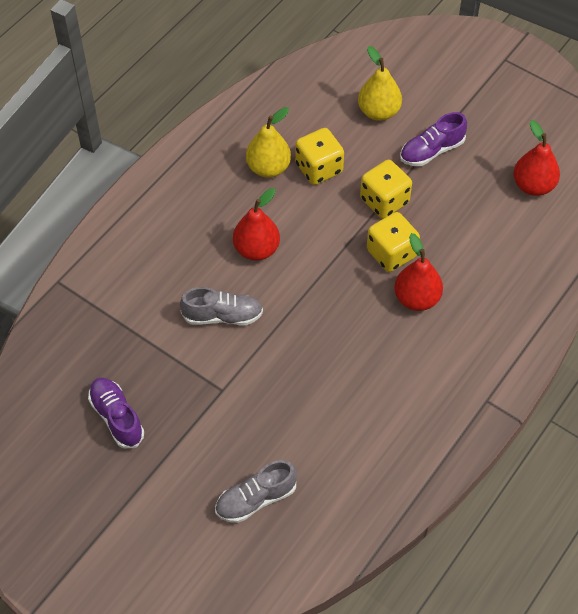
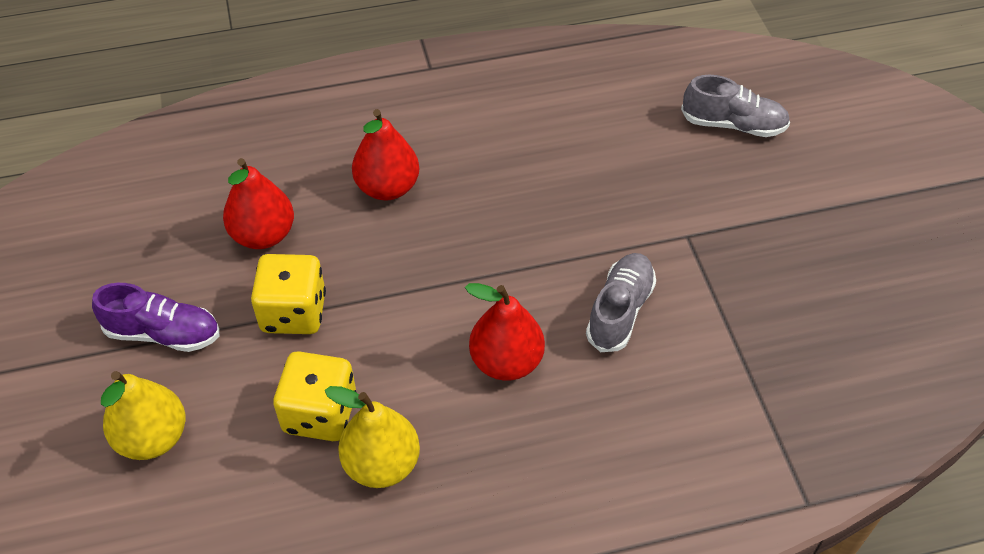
camera: 140 degrees left, 5 degrees down
purple shoe [88,378,144,449] -> none
grey shoe [180,287,263,325] -> grey shoe turned 75 degrees clockwise [586,253,656,352]
yellow dice [367,212,420,272] -> none
red pear [513,120,560,196] -> red pear moved to [223,158,294,249]

